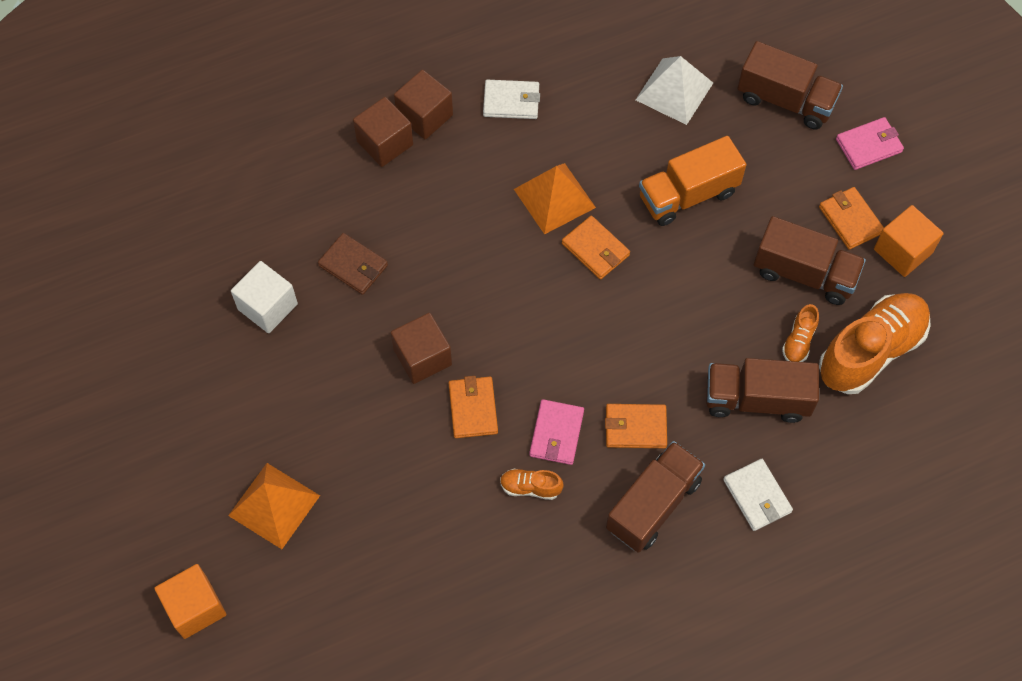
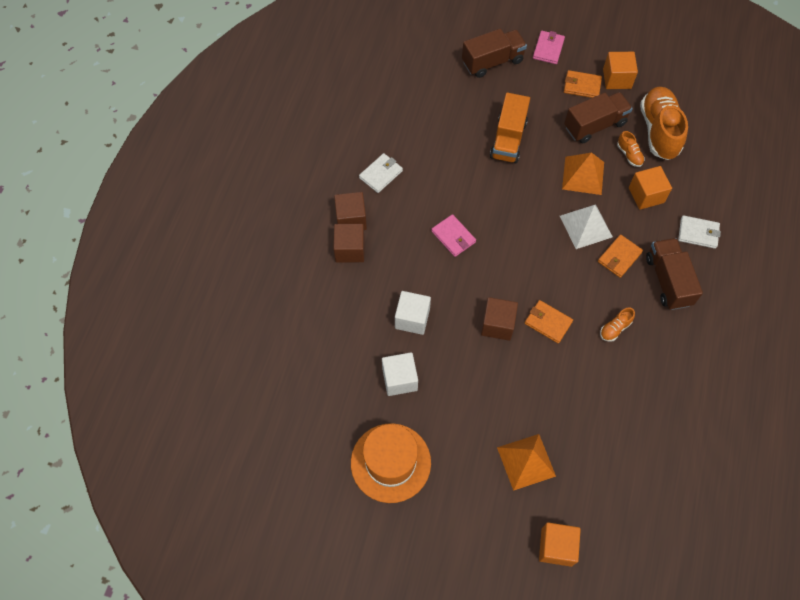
camera: 50 degrees left, 0 degrees up
brown wallet [318,233,388,295] -> white cube [395,291,431,335]
orange pyramid [514,163,596,235] -> orange pyramid moved to [562,152,604,195]
pink wallet [529,399,584,465] -> pink wallet moved to [431,214,476,257]
orange wallet [562,216,630,279] -> none
white pyramid [636,56,713,125] -> white pyramid moved to [560,204,613,249]
brown truck [706,358,819,423] -> orange cube [629,166,672,210]
none -> orange hat [351,423,431,503]

